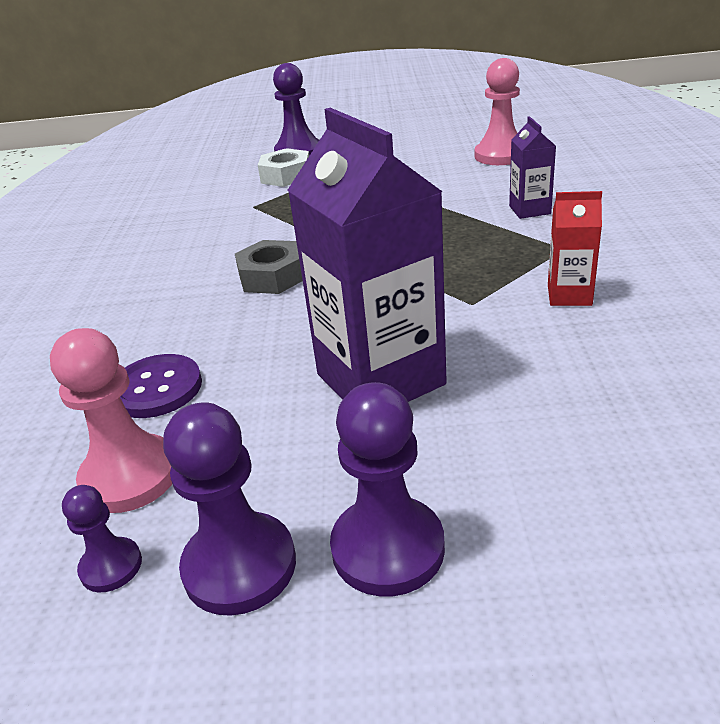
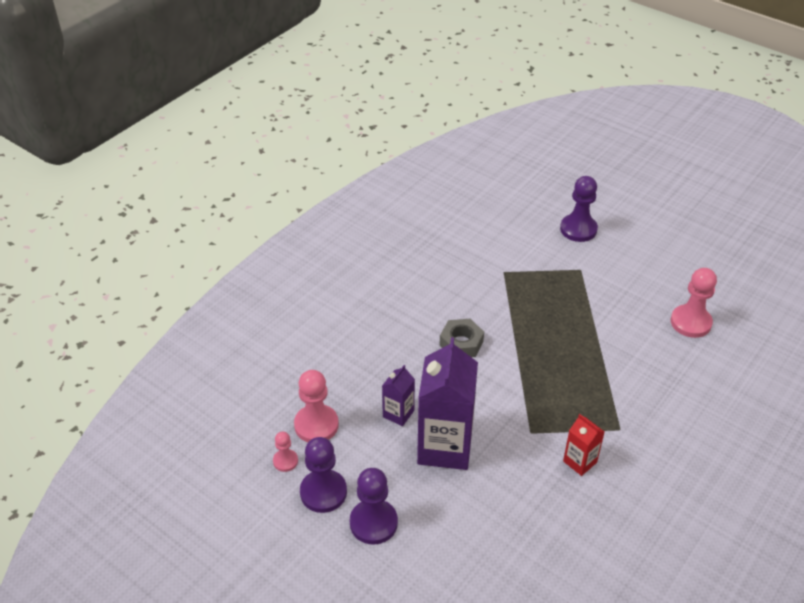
camera: 35 degrees right, 10 degrees up
purple pawn [62,485,142,592] -> pink pawn [273,432,298,472]
purple button [120,354,202,418] -> none
white nut [258,148,309,187] -> none
purple carton [509,116,556,219] -> purple carton moved to [382,365,415,426]

